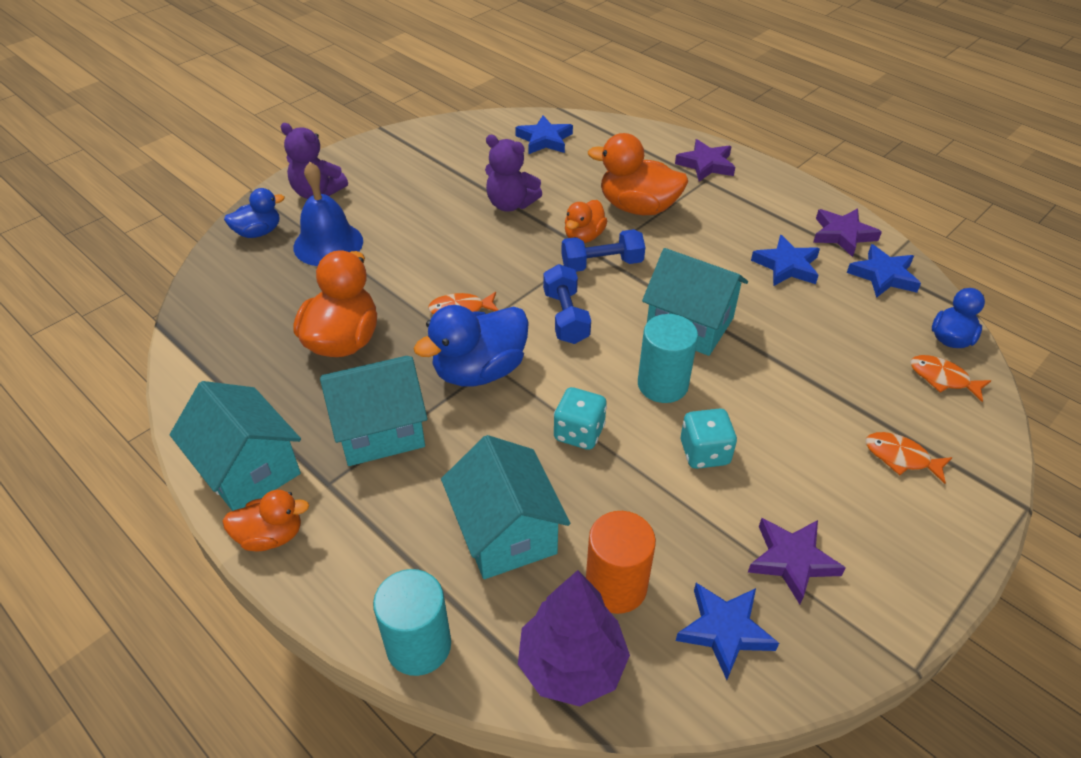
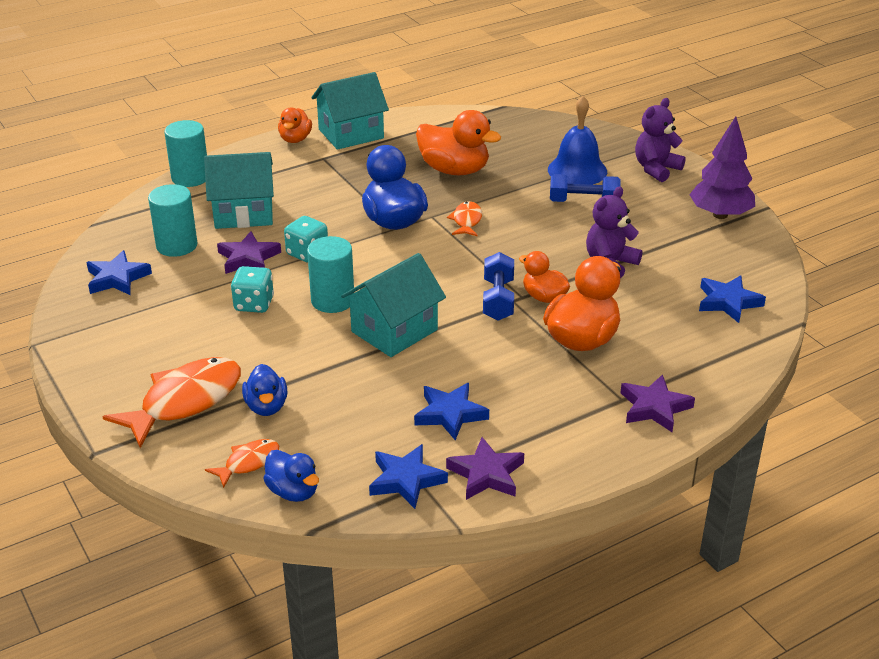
camera: 105 degrees right, 10 degrees down
blue duck [224,188,285,238] -> blue duck moved to [242,364,287,416]
turquoise house [320,356,428,466] -> none
purple tree [518,570,630,707] -> purple tree moved to [689,116,755,219]
blue dumbbell [543,264,591,344] -> blue dumbbell moved to [550,174,621,202]
orange cylinder [586,511,656,614] -> turquoise cylinder [148,184,197,257]
purple star [748,518,846,604] -> purple star moved to [217,231,281,274]
orange fish [866,432,953,484] -> orange fish [102,357,241,448], size x1.98

